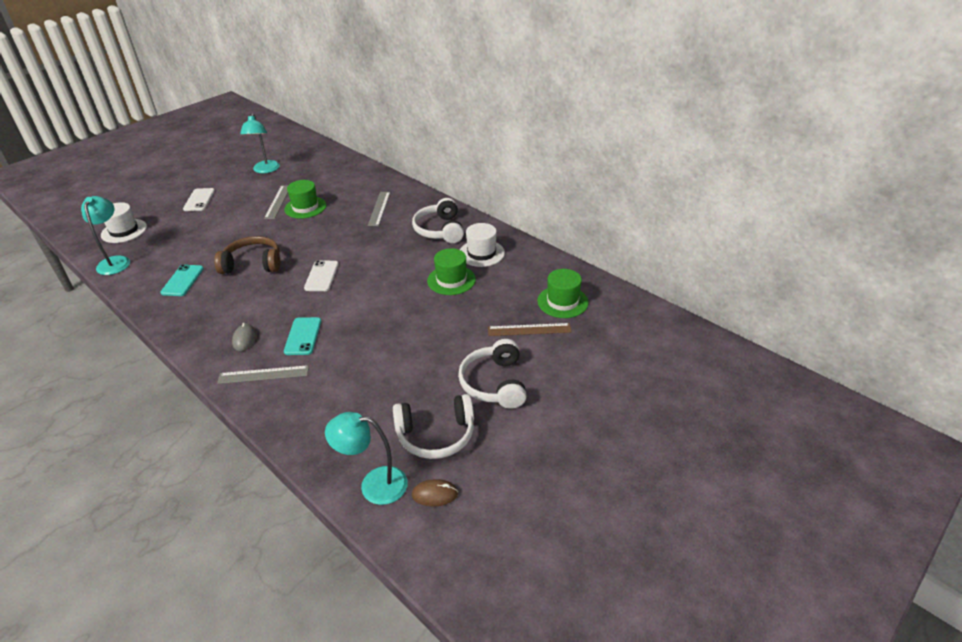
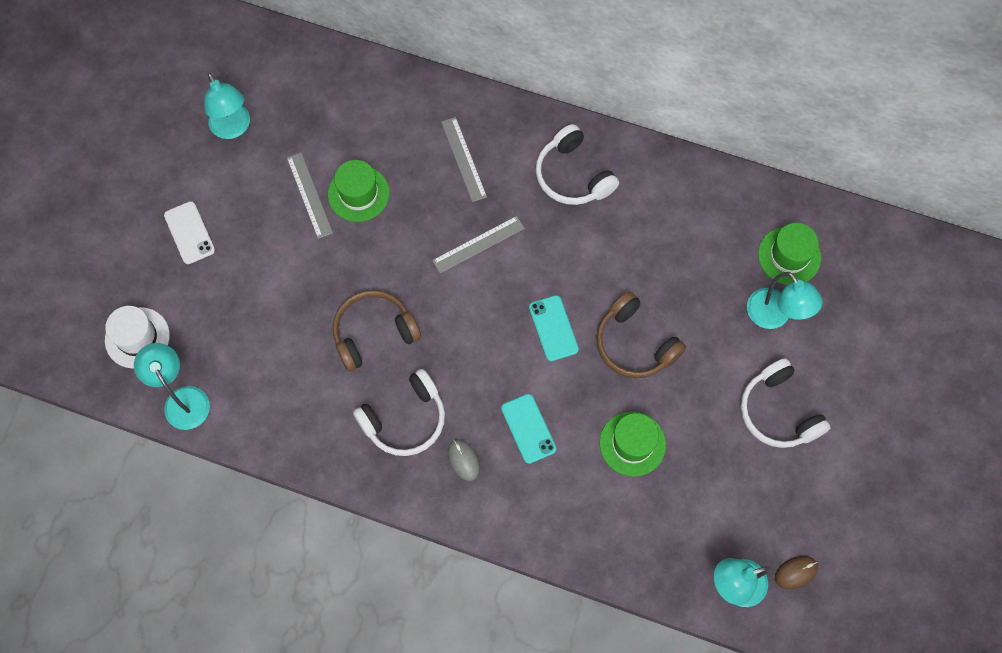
camera: 25 degrees left, 30 degrees up
turquoise phone [160,264,204,296] -> turquoise phone moved to [529,295,579,361]
grey ruler [217,365,309,384] -> grey ruler moved to [432,216,525,273]
white phone [304,260,339,291] -> none
white headphones [393,394,474,459] -> white headphones moved to [353,369,445,456]
green hat [427,248,476,295] -> green hat moved to [600,412,666,477]
white hat [460,223,505,267] -> none
brown ruler [488,323,572,336] -> turquoise lamp [747,272,823,329]
none -> brown headphones [596,291,686,378]

